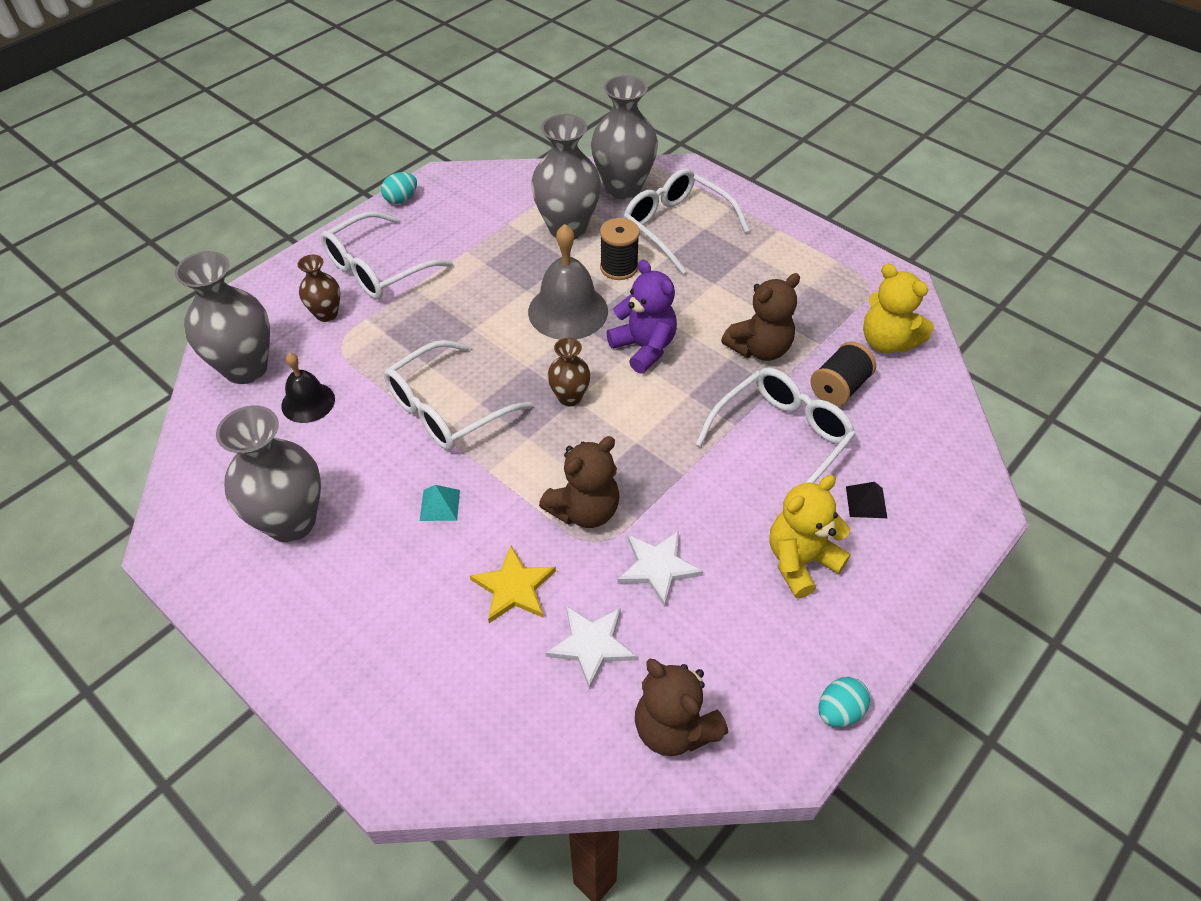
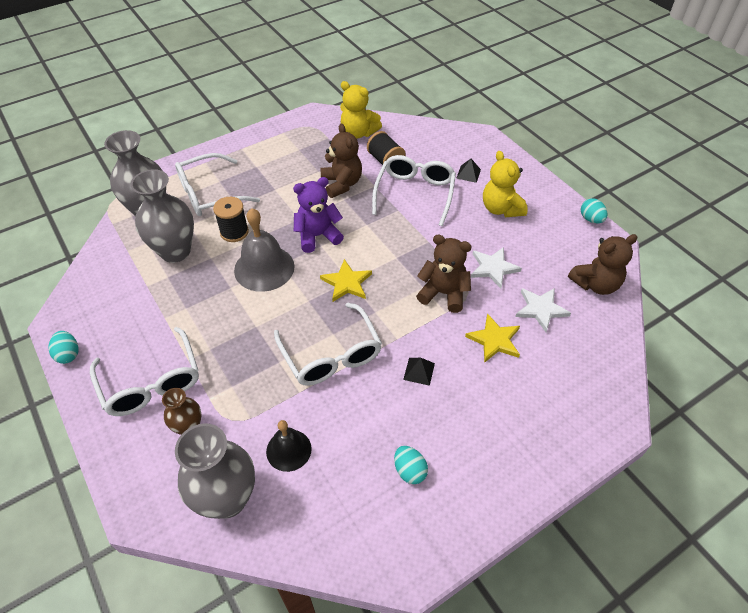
camera: 75 degrees left, 0 degrees up
grey vase [216,405,321,542] -> turquoise egg [394,446,428,484]
turquoise pyramid [420,485,460,521] -> black pyramid [403,358,435,386]
brown teddy bear [539,436,620,528] -> brown teddy bear turned 45 degrees counterclockwise [416,235,472,313]
brown vase [547,338,591,407] -> yellow star [320,259,372,302]
white glasses [695,368,856,483] -> white glasses turned 45 degrees clockwise [372,155,456,226]
yellow teddy bear [863,264,934,353] -> yellow teddy bear turned 60 degrees clockwise [340,81,382,139]

